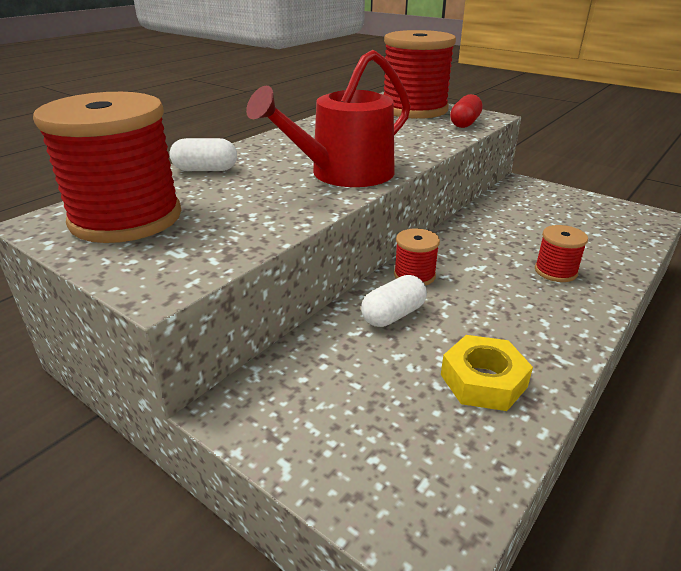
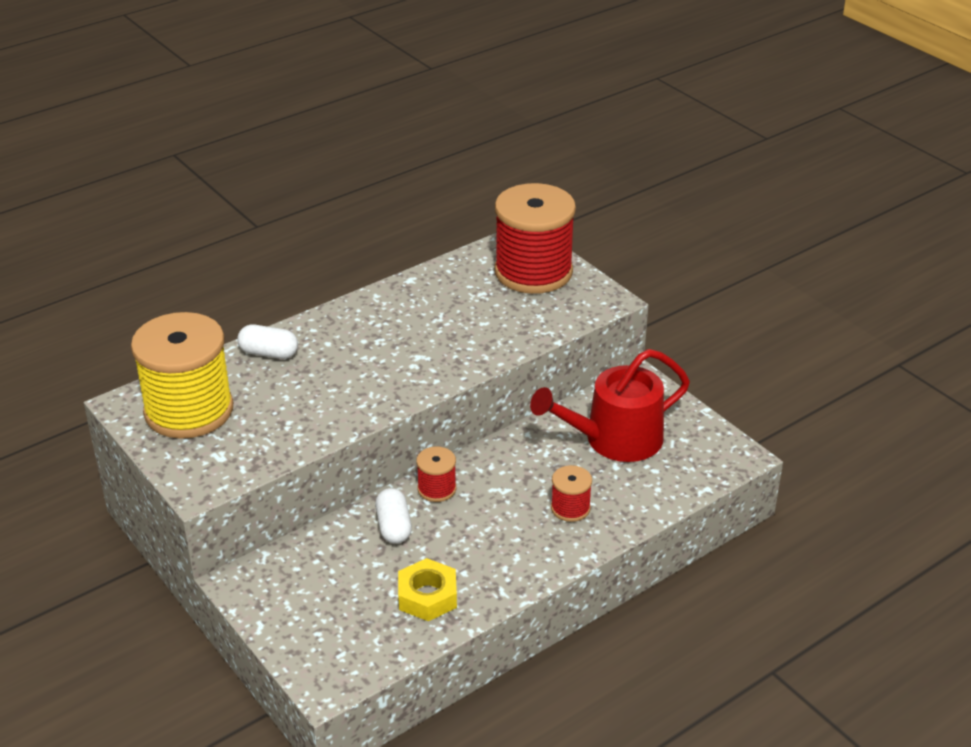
camera: 15 degrees right, 5 degrees up
red spool [33,92,181,243] -> yellow spool [131,312,233,439]
red watering can [246,50,411,187] -> red watering can moved to [530,349,690,462]
white capsule [361,275,427,327] -> white capsule turned 75 degrees counterclockwise [375,488,412,543]
red capsule [450,94,483,128] -> none

